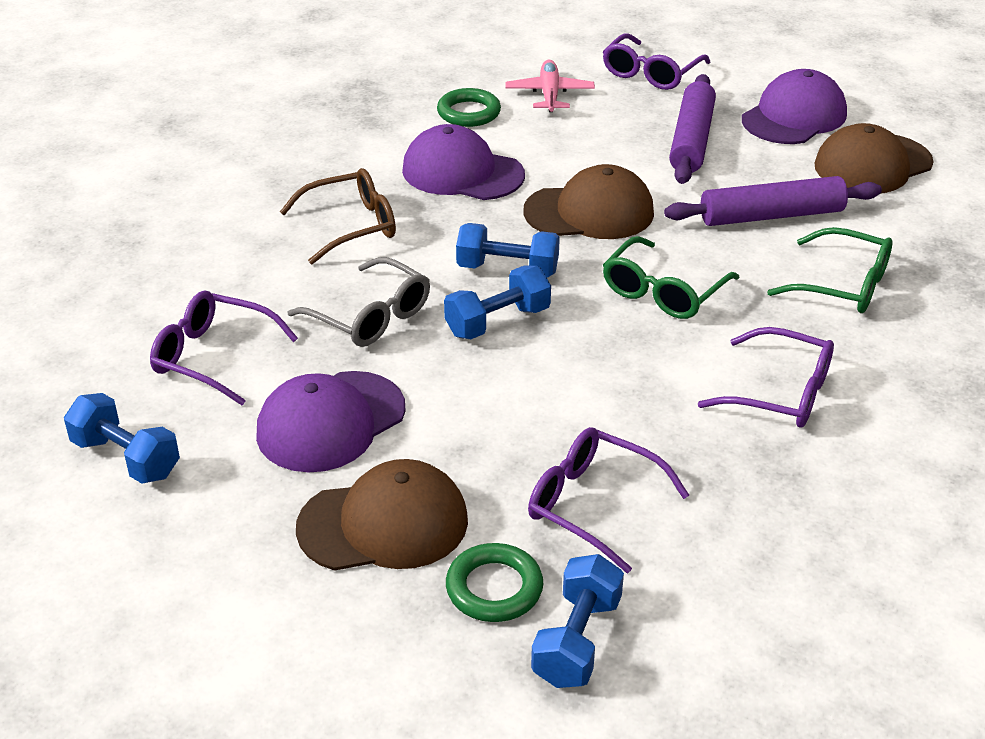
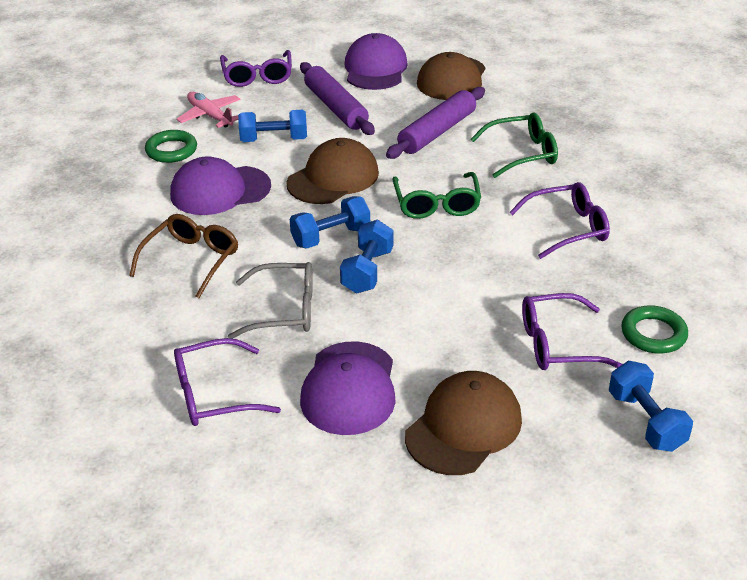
camera: 40 degrees left, 0 degrees up
blue dumbbell [64,393,180,484] -> blue dumbbell moved to [238,110,307,142]
green ring [446,543,543,622] -> green ring moved to [621,305,688,354]

